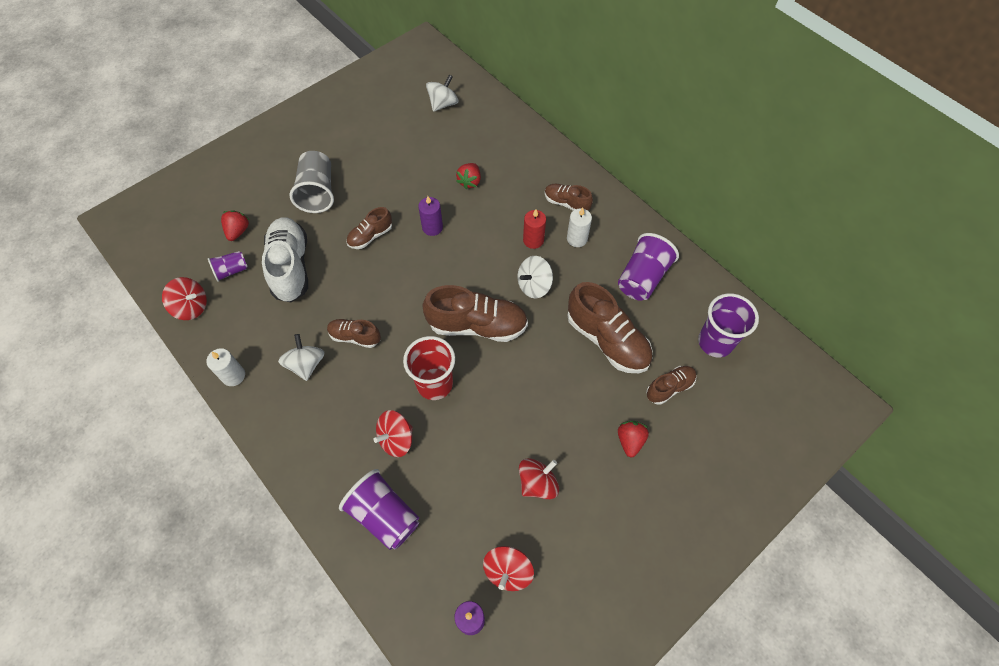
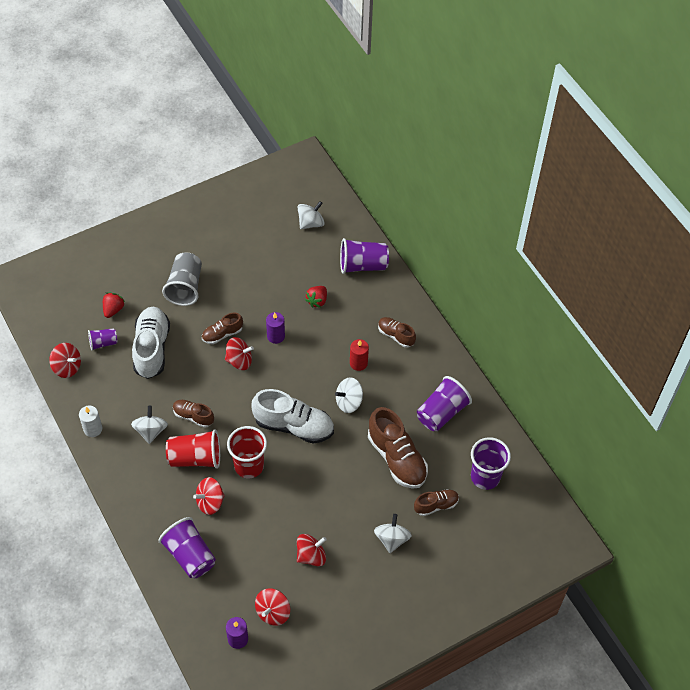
camera: 10 degrees right, 5 degrees down
brown shoe [422,285,528,342] -> white shoe [251,389,334,444]
white candle [567,208,592,247] -> none
red strawberry [618,421,649,458] -> white spinning top [374,514,412,553]
none -> red cup [166,429,220,469]
none -> red spinning top [225,337,254,370]
none -> purple cup [340,238,389,274]

